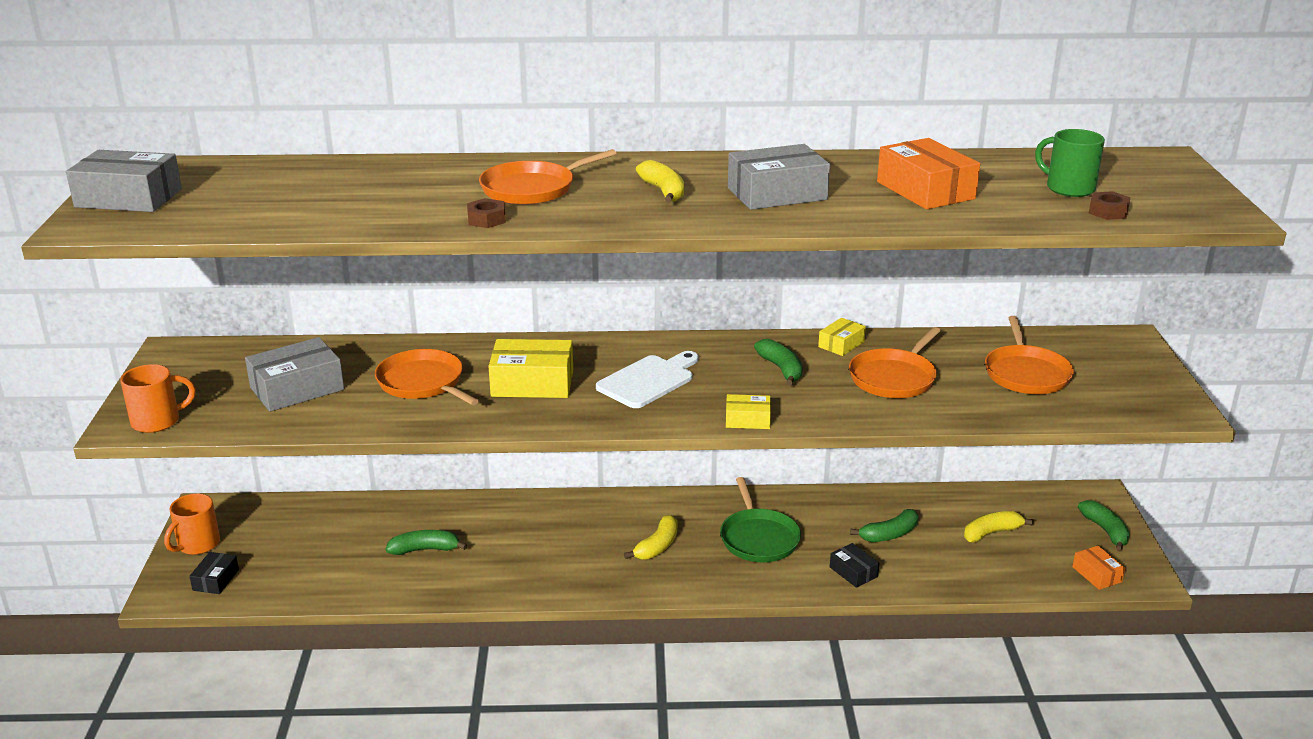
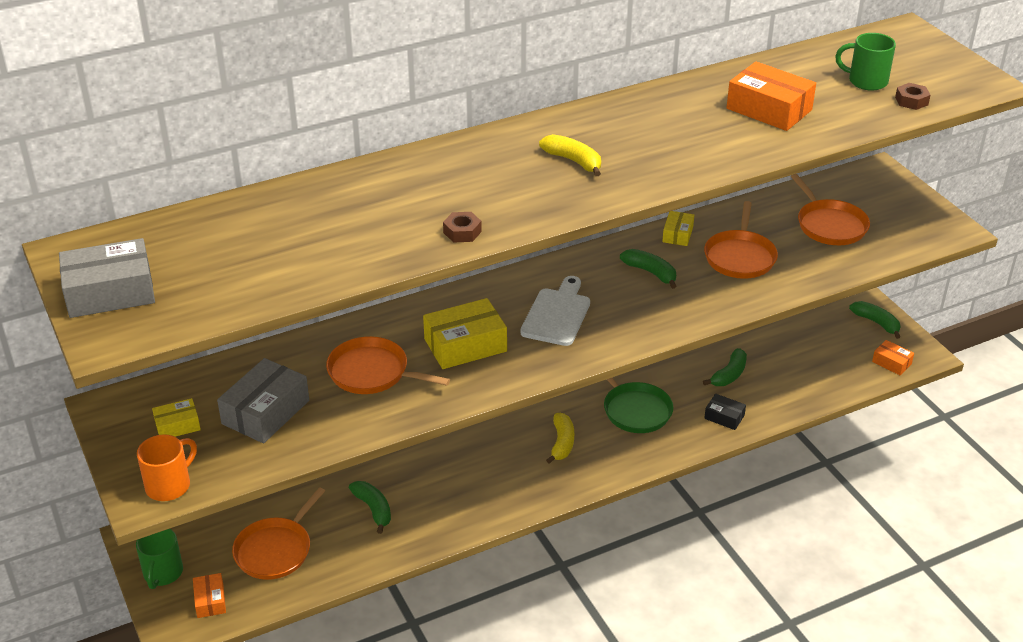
camera: 25 degrees left, 10 degrees up
orange mug [164,493,220,555] -> green mug [136,529,183,589]
black box [189,552,239,594] -> orange box [193,573,226,618]
green banana [385,530,467,555] -> green banana turned 90 degrees clockwise [349,481,391,534]
orange pan [479,149,617,205] -> orange pan moved to [232,487,325,580]
yellow box [726,394,771,429] -> yellow box moved to [152,398,201,437]
grey box [728,144,830,210] -> none
yellow banana [964,511,1034,543] -> none

